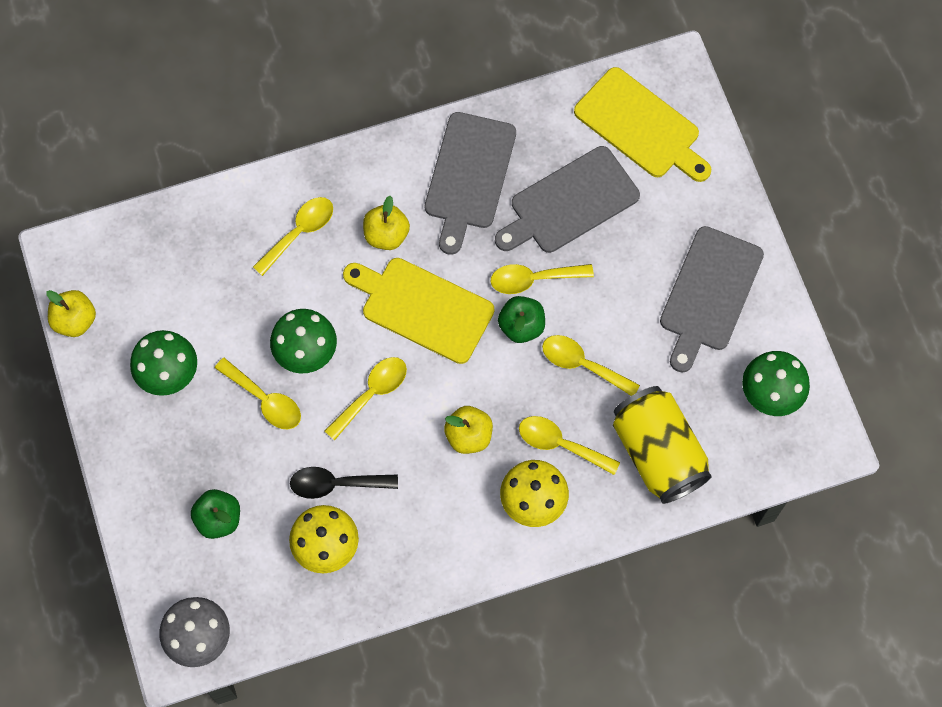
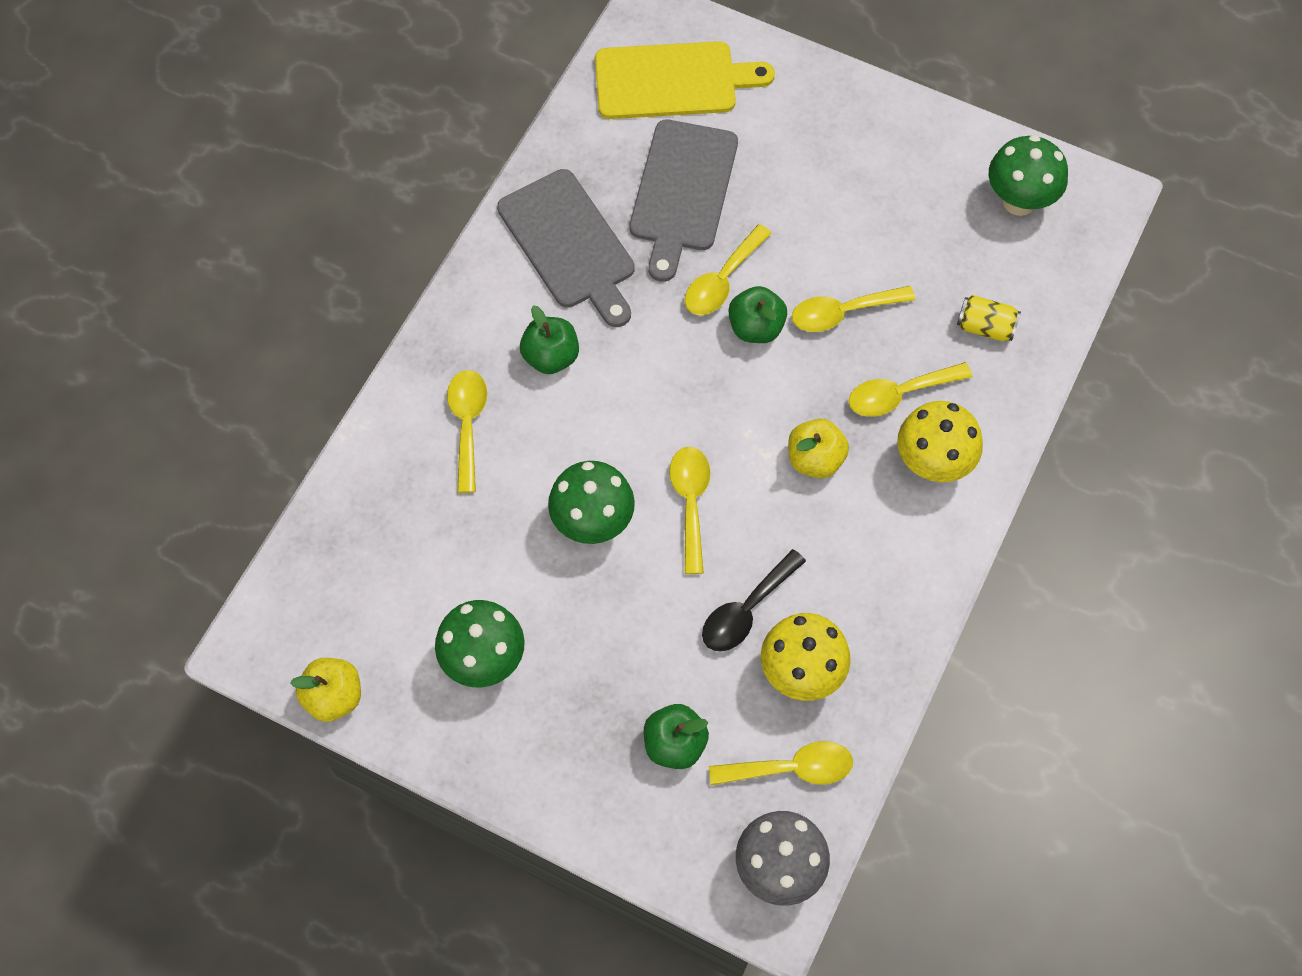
camera: 45 degrees left, 5 degrees down
yellow spoon [215,358,301,429] -> yellow spoon moved to [709,741,853,785]
yellow cutting board [343,258,495,364] -> none
yellow apple [363,196,410,250] -> green apple [520,305,579,374]
yellow can [613,386,712,504] -> yellow can [957,295,1021,341], size x0.45
grey cutting board [660,226,764,372] -> none

